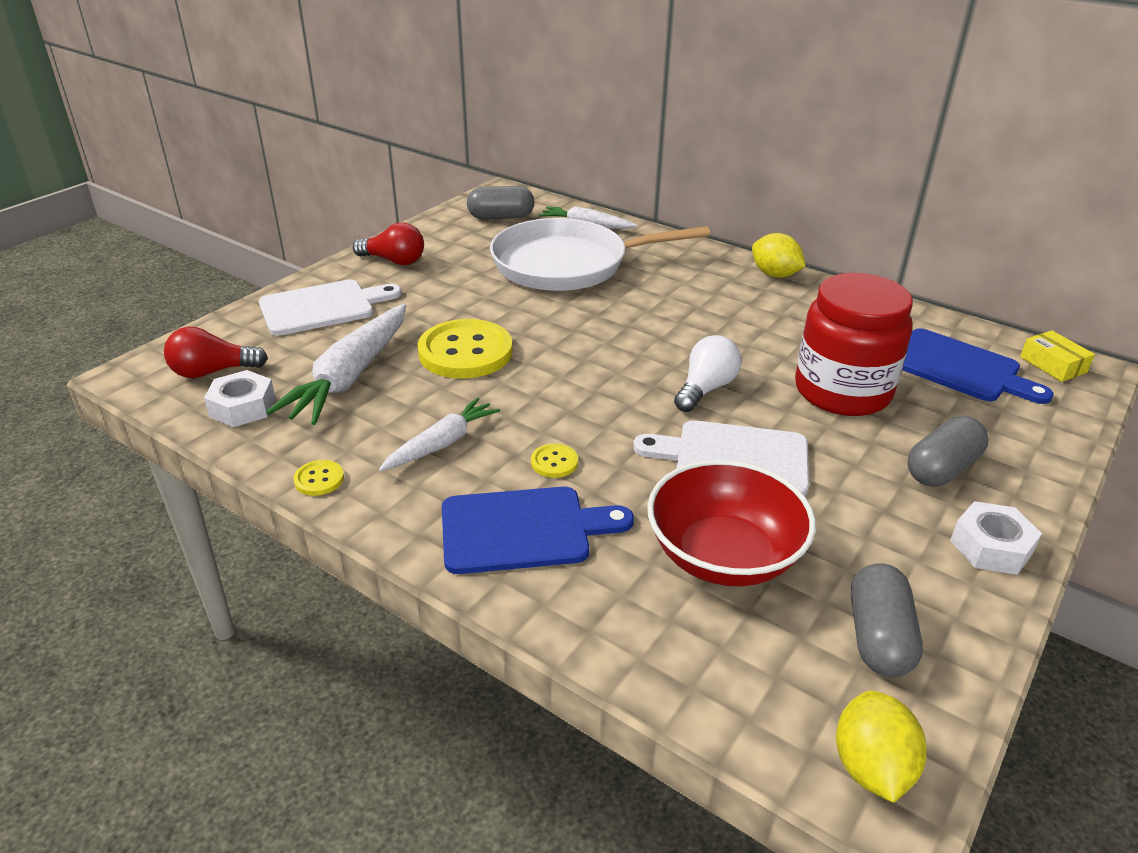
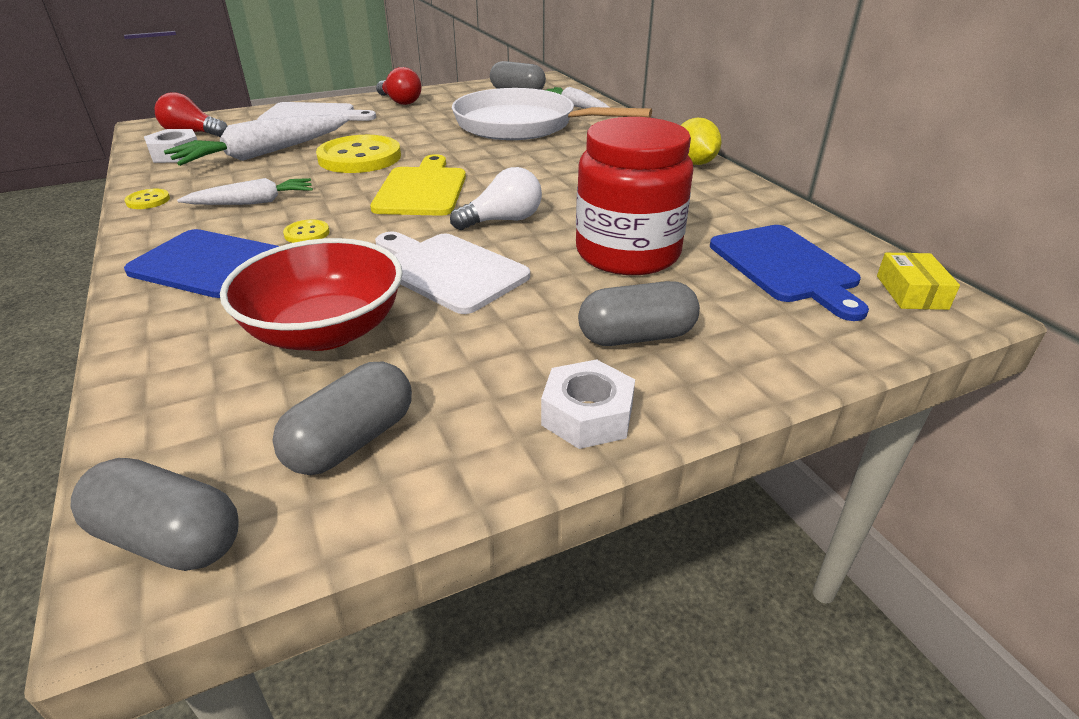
camera: 30 degrees right, 0 degrees up
yellow lemon [836,691,927,803] -> grey capsule [71,458,239,571]
none -> yellow cutting board [370,154,466,216]

